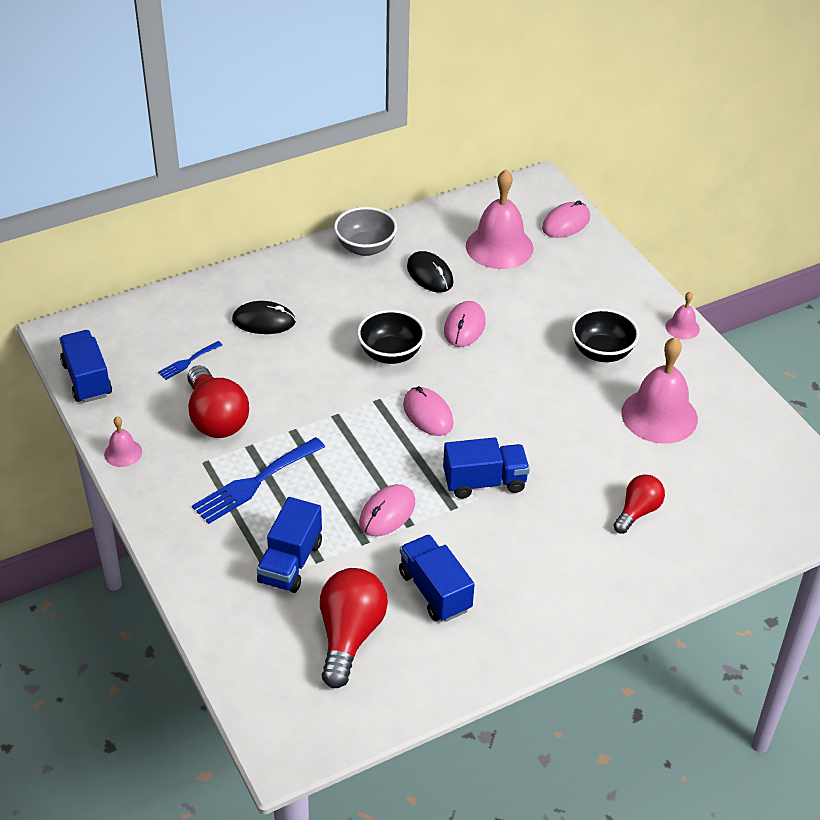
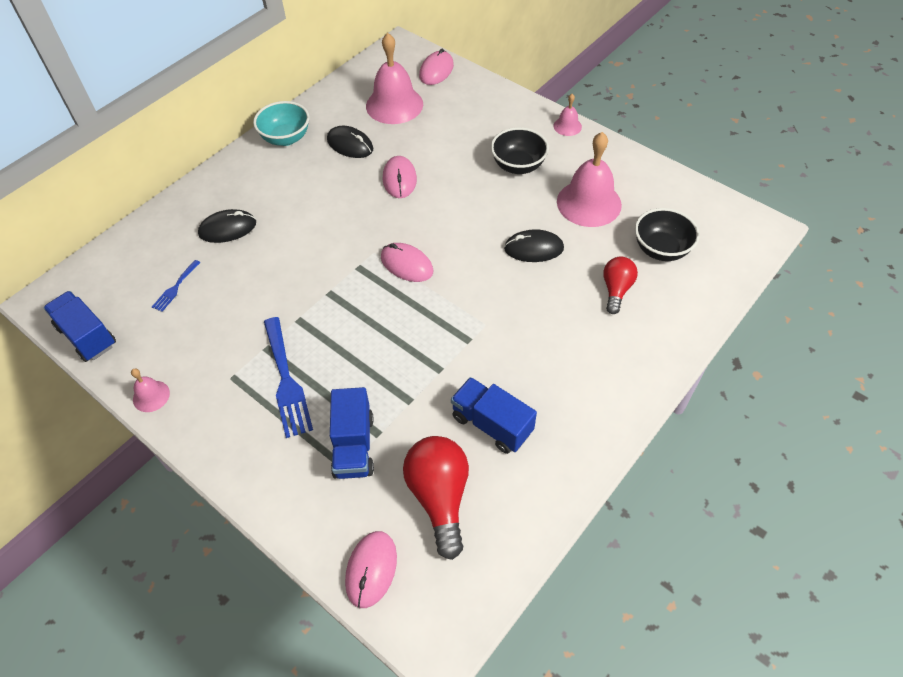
camera: 20 degrees left, 10 degrees up
red light bulb [187,365,249,438] -> none
blue fork [192,437,325,524] -> blue fork turned 45 degrees counterclockwise [264,317,313,438]
grey bowl [334,207,397,256] -> turquoise bowl [253,101,309,146]
black bowl [357,310,425,364] -> black bowl moved to [635,208,700,261]
pink mouse [359,484,415,536] -> pink mouse moved to [345,531,397,608]
blue truck [443,437,530,499] -> none
none -> black mouse [504,229,564,262]

